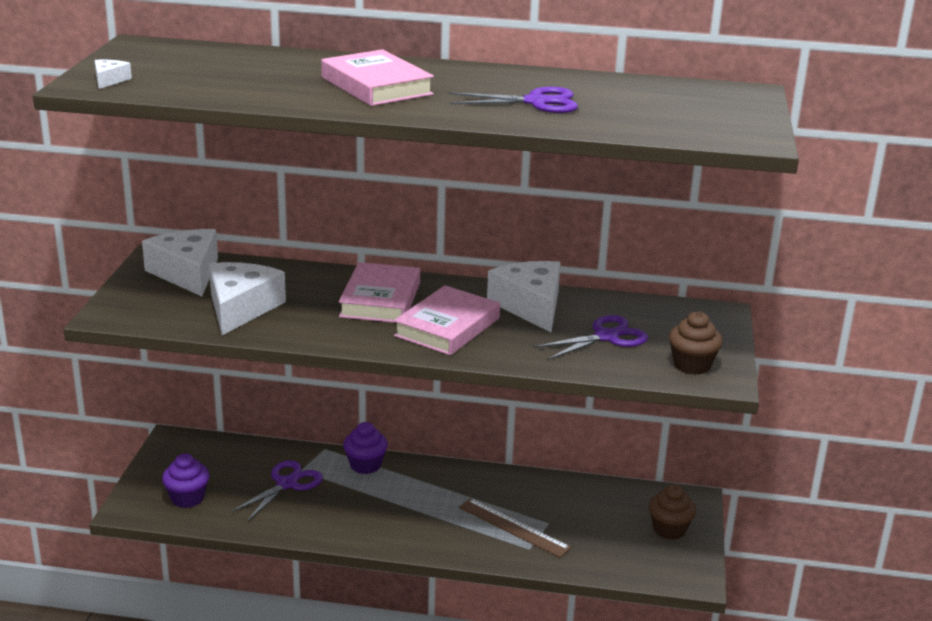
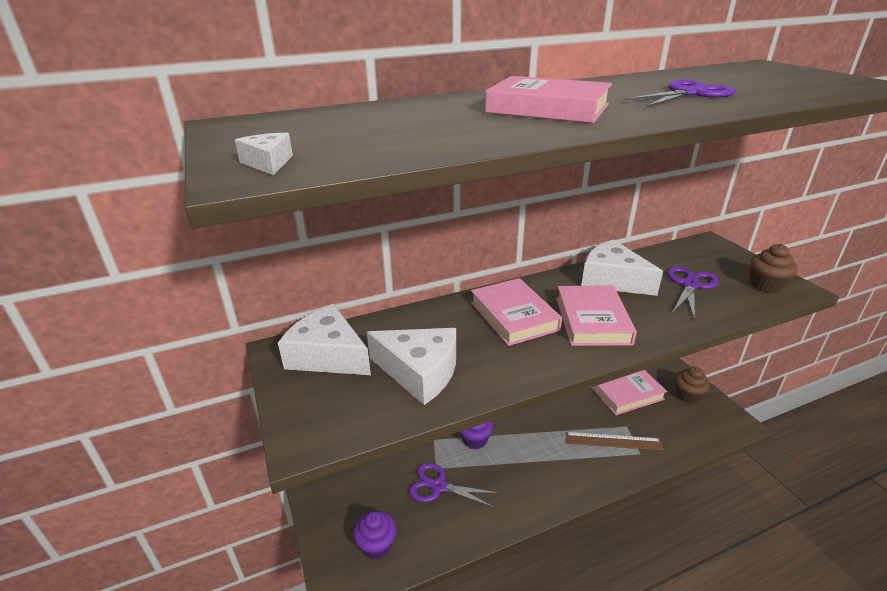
camera: 30 degrees left, 5 degrees up
white cheese [209,262,286,335] -> white cheese turned 135 degrees clockwise [367,328,456,405]
purple scissors [230,460,323,522] -> purple scissors turned 75 degrees counterclockwise [409,463,500,508]
none -> pink book [591,370,667,415]

